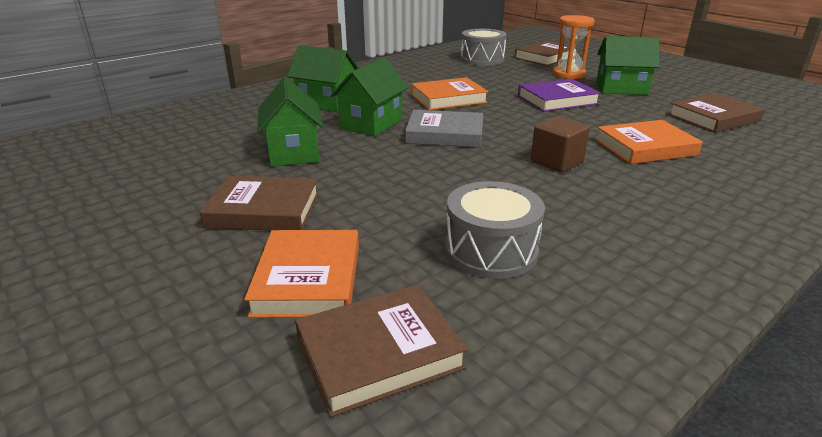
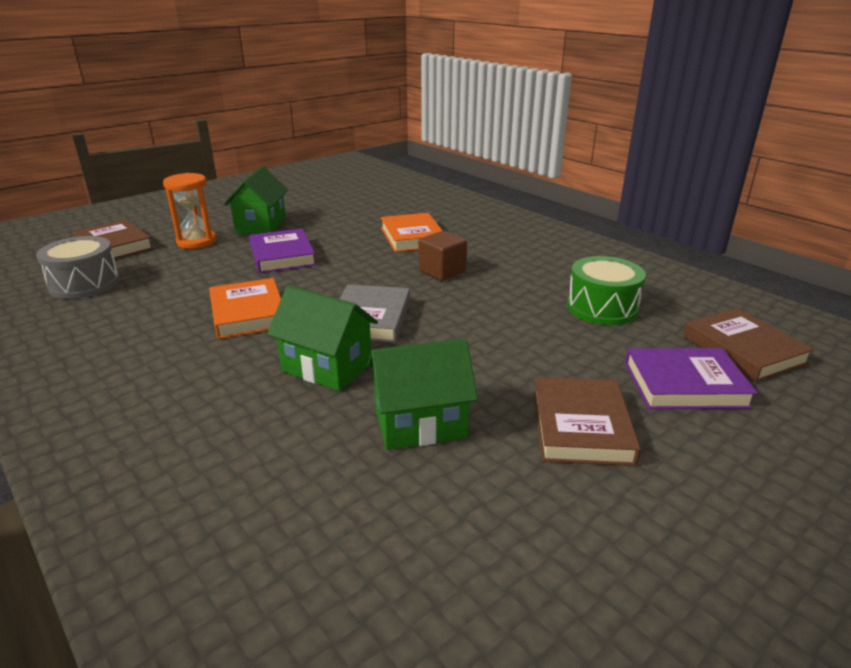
camera: 90 degrees left, 0 degrees up
orange book [244,230,359,318] -> purple book [625,348,757,409]
green house [287,45,358,112] -> none
grey drum [445,181,545,279] -> green drum [567,256,646,325]
brown book [668,93,765,133] -> none

